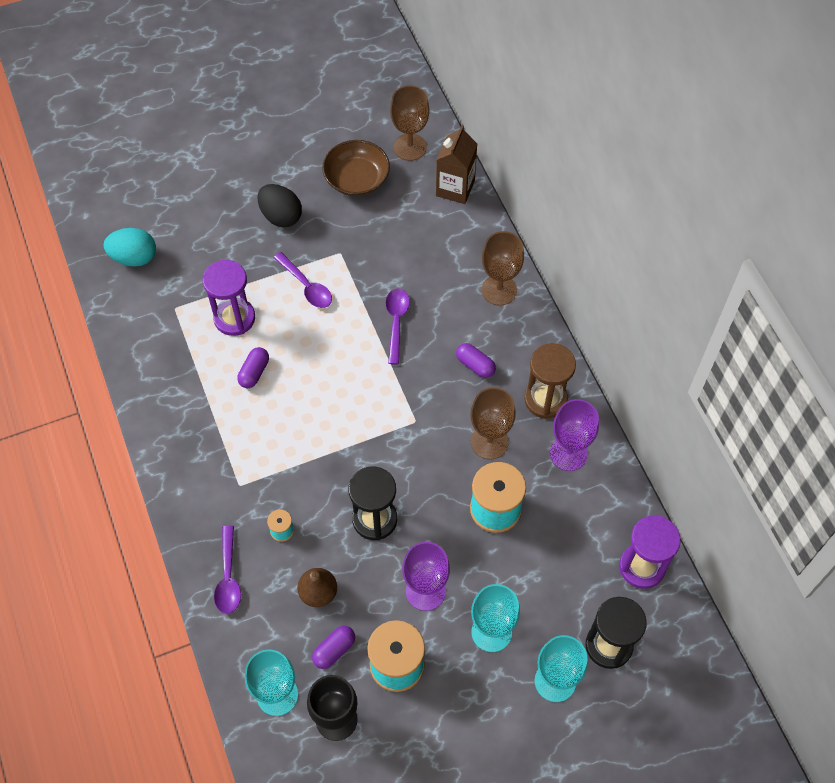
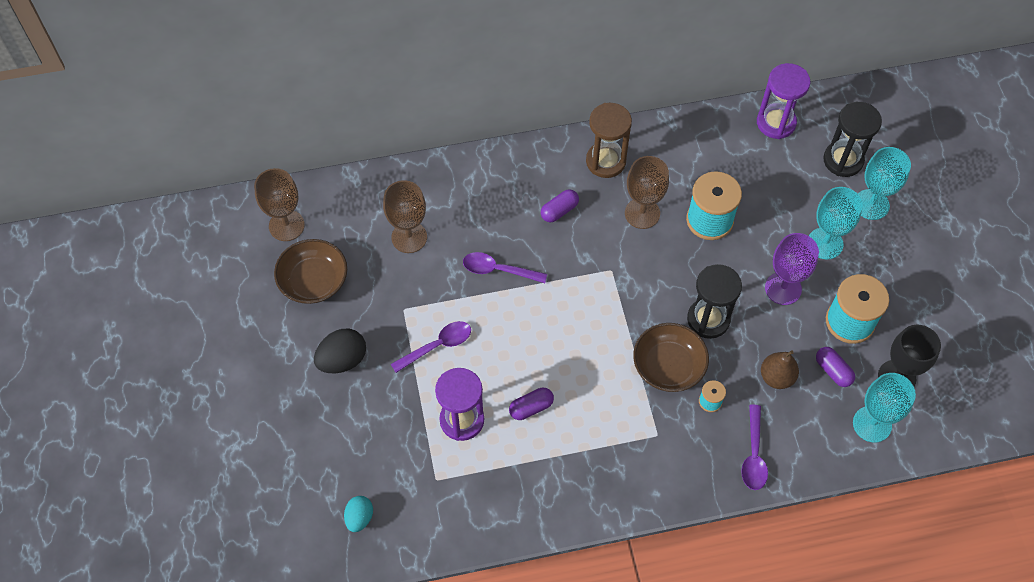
camera: 80 degrees left, 0 degrees up
turquoise egg [104,228,156,267] -> turquoise egg [344,496,373,532], size x0.64
purple spoon [214,525,241,614] -> purple spoon turned 90 degrees clockwise [741,405,768,490]
purple capsule [237,347,269,388] -> purple capsule turned 60 degrees counterclockwise [509,388,554,420]
brown carton [436,125,477,204] -> none
brown goblet [482,231,524,306] -> brown goblet moved to [383,180,427,253]
purple goblet [550,399,599,471] -> none
none -> brown bowl [633,323,709,392]

